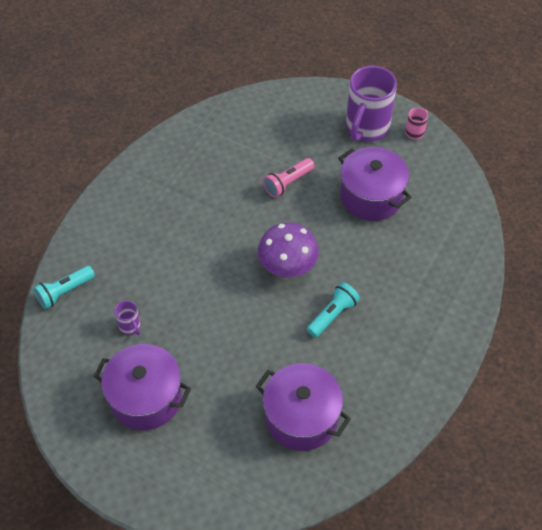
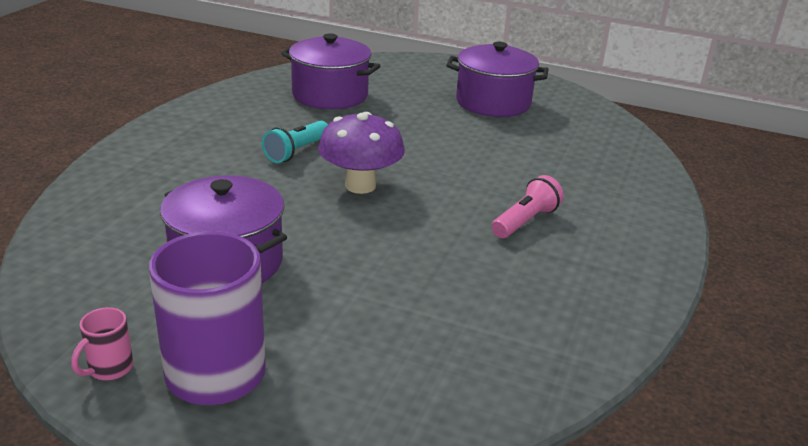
camera: 170 degrees right, 25 degrees down
turquoise flashlight [33,266,95,309] -> none
purple mug [114,301,141,335] -> none
pink flashlight [263,158,315,198] -> pink flashlight moved to [492,175,564,238]

